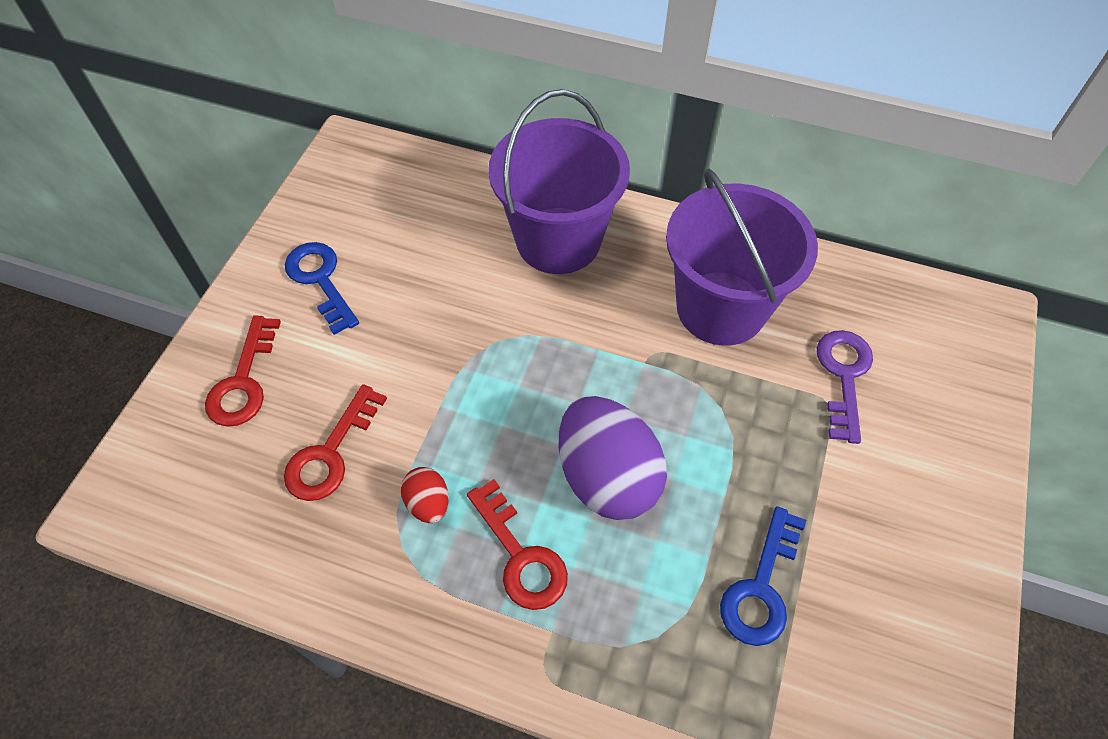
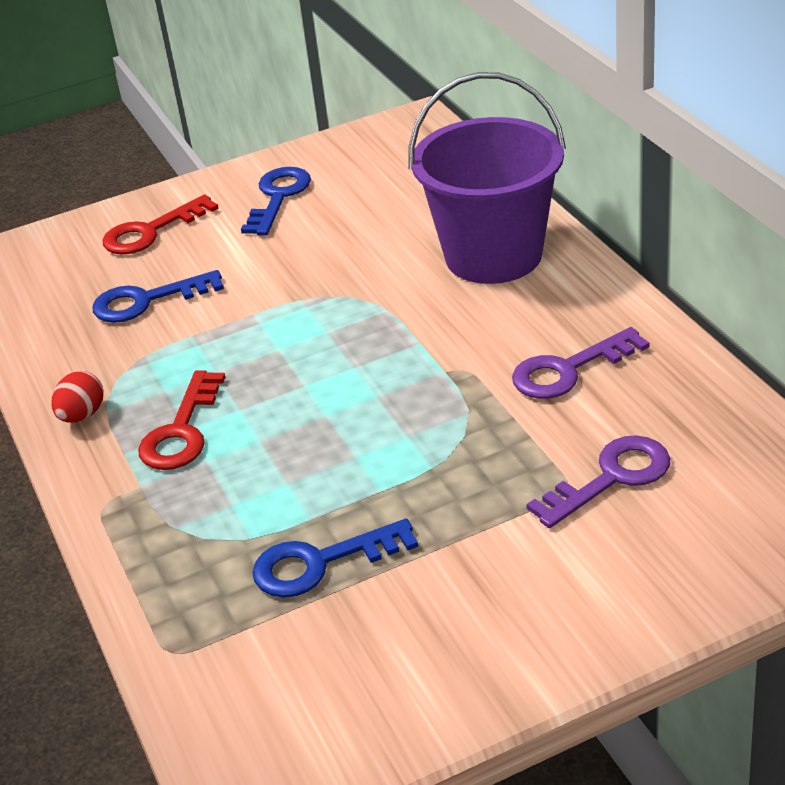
camera: 50 degrees right, 20 degrees down
red key [284,384,387,501] -> blue key [93,270,224,323]
red egg [401,467,449,523] -> red egg moved to [52,371,104,423]
purple egg [558,396,667,520] -> none
purple bucket [666,168,818,346] -> purple key [512,327,649,399]

